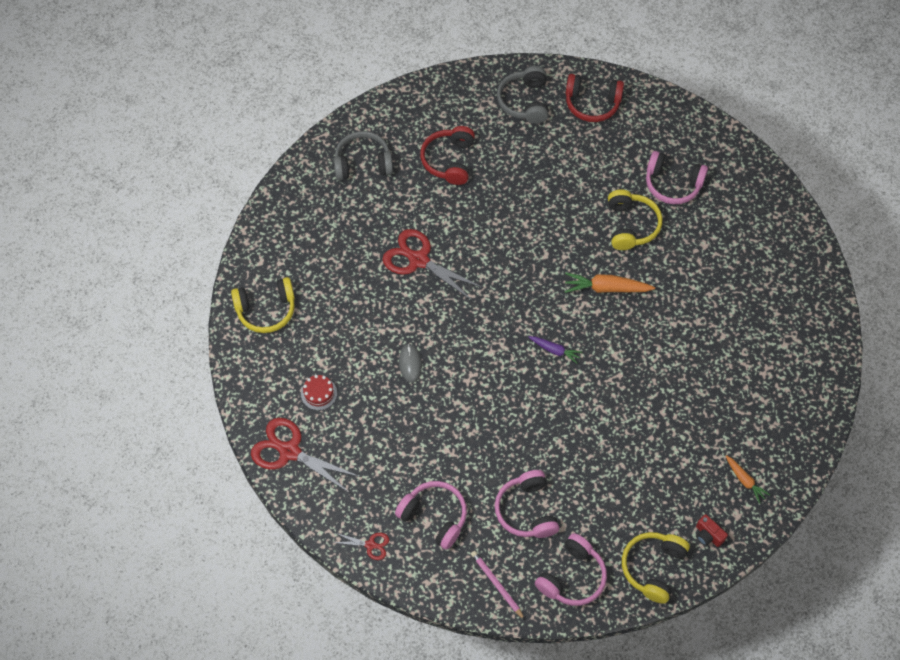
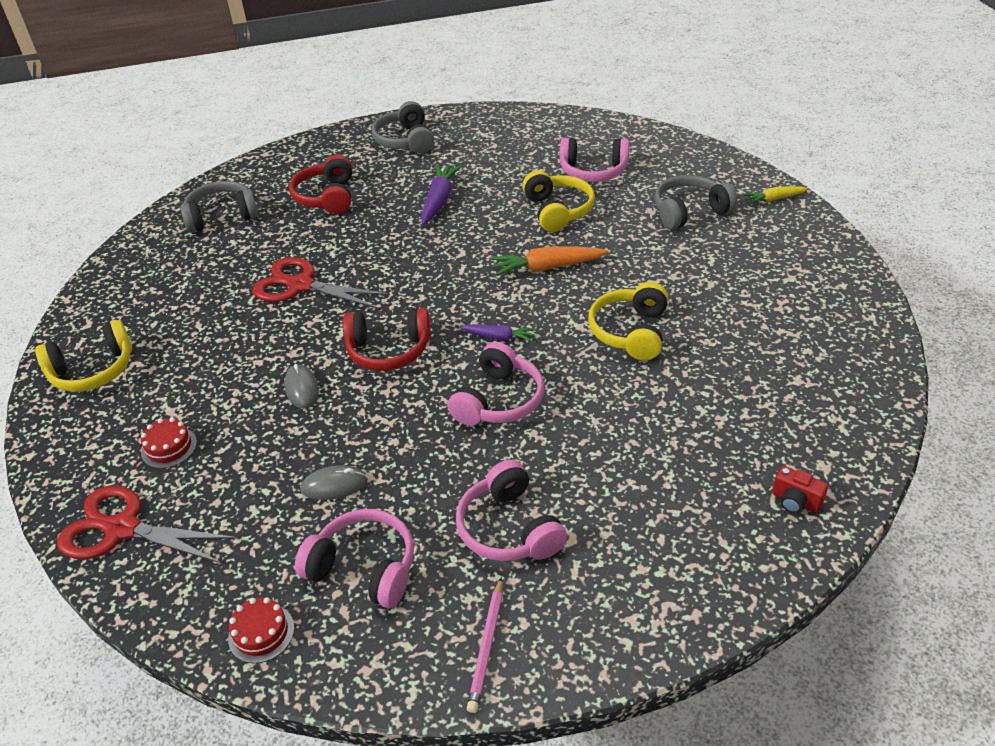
camera: 10 degrees left, 20 degrees down
red scissors [332,533,389,560] -> red cake [228,597,294,663]
pink pencil [471,551,525,620] -> pink pencil turned 120 degrees counterclockwise [467,577,503,713]
pink headphones [535,533,607,606] -> pink headphones moved to [448,342,544,426]
red headphones [566,74,624,122] -> red headphones moved to [343,307,431,371]
yellow headphones [622,532,690,604] -> yellow headphones moved to [588,282,668,360]
orange carrot [726,455,770,504] -> none
none -> grey mouse [300,466,368,500]
none -> purple carrot [421,164,462,225]
none -> grey headphones [654,175,737,230]
none -> yellow carrot [743,186,808,204]

